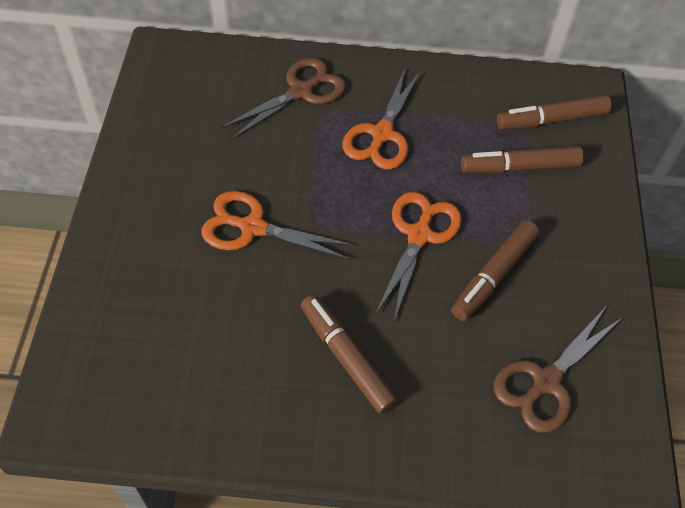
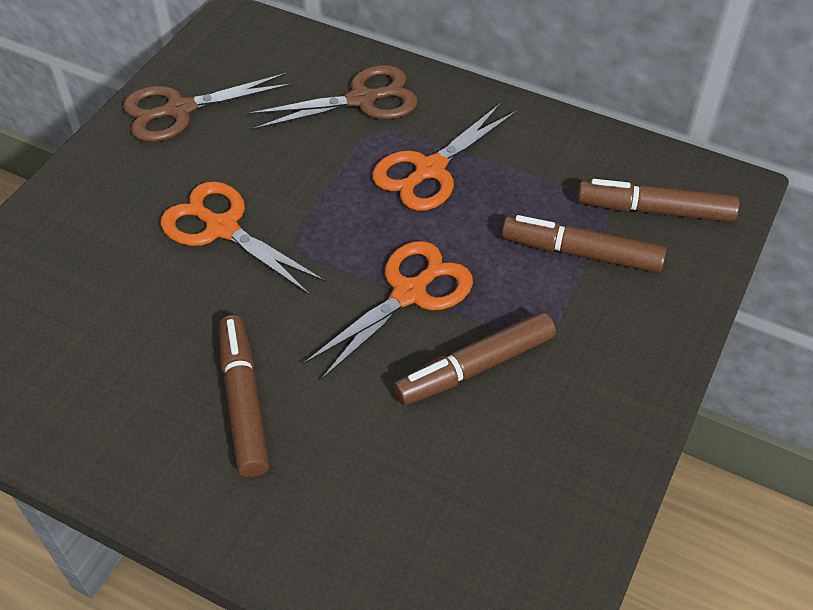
camera: 25 degrees right, 5 degrees down
brown scissors [493,307,623,433] -> brown scissors moved to [123,73,292,142]

